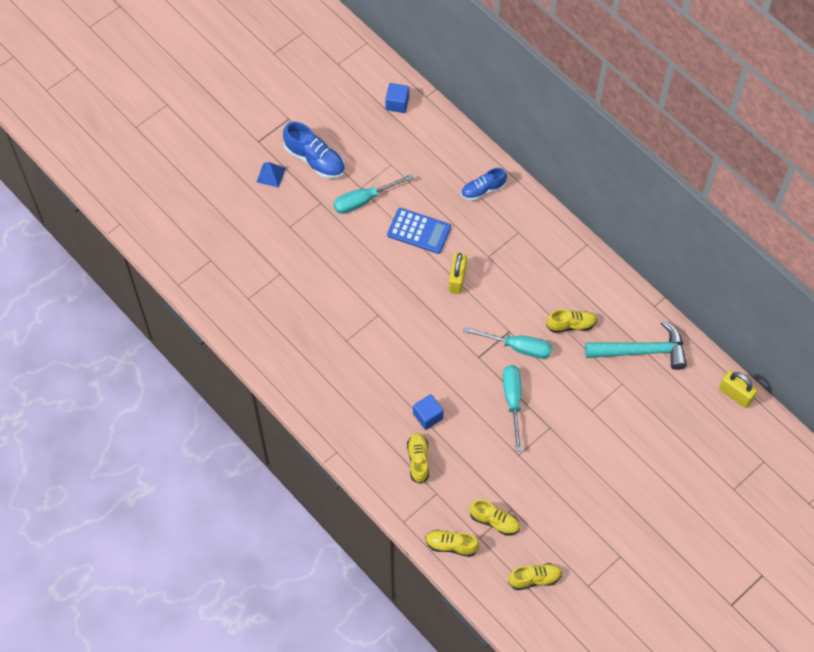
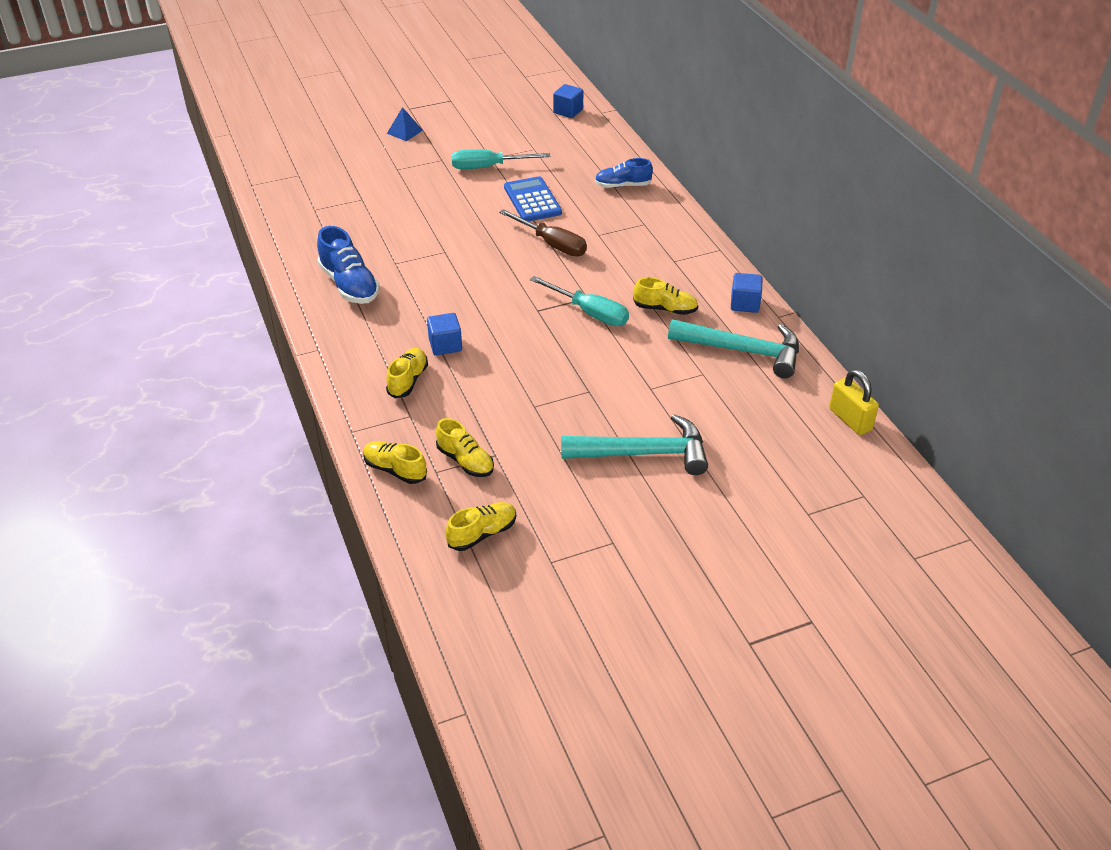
camera: 20 degrees right, 20 degrees down
blue shoe [283,122,345,179] -> blue shoe moved to [317,226,380,304]
blue calculator [387,208,451,254] -> blue calculator turned 150 degrees counterclockwise [504,176,562,221]
yellow padlock [449,253,467,294] -> brown screwdriver [499,209,587,256]
turquoise screwdriver [503,365,522,452] -> none
yellow shoe [508,563,562,590] -> yellow shoe turned 45 degrees counterclockwise [446,502,516,551]
none -> turquoise hammer [561,414,708,475]
none -> blue cube [731,273,762,313]

